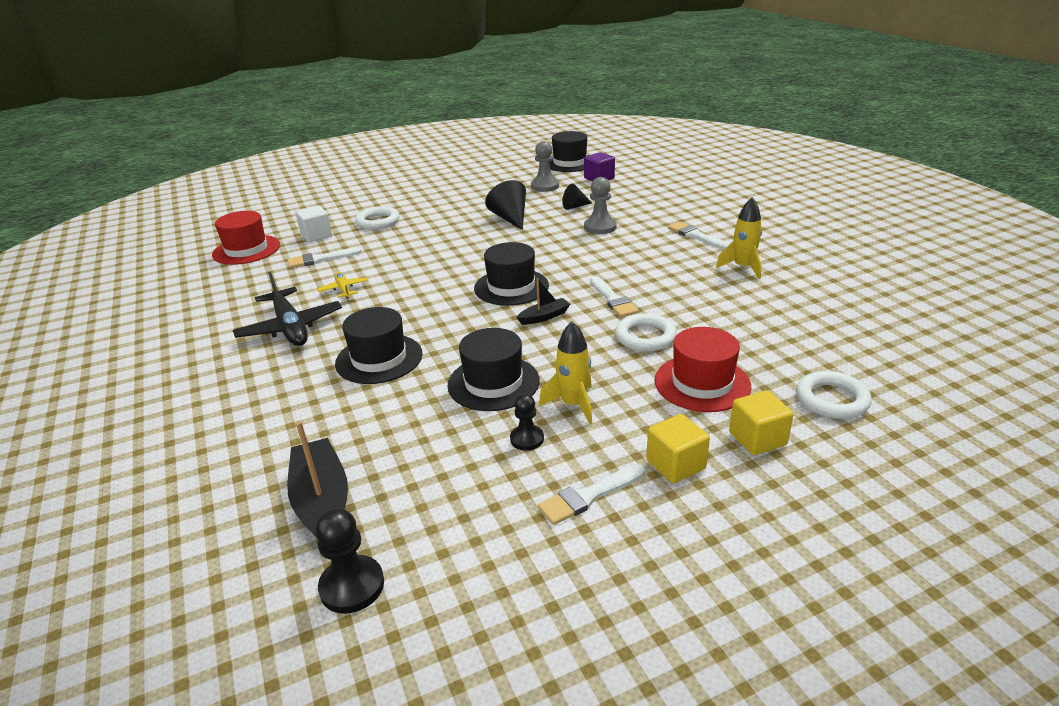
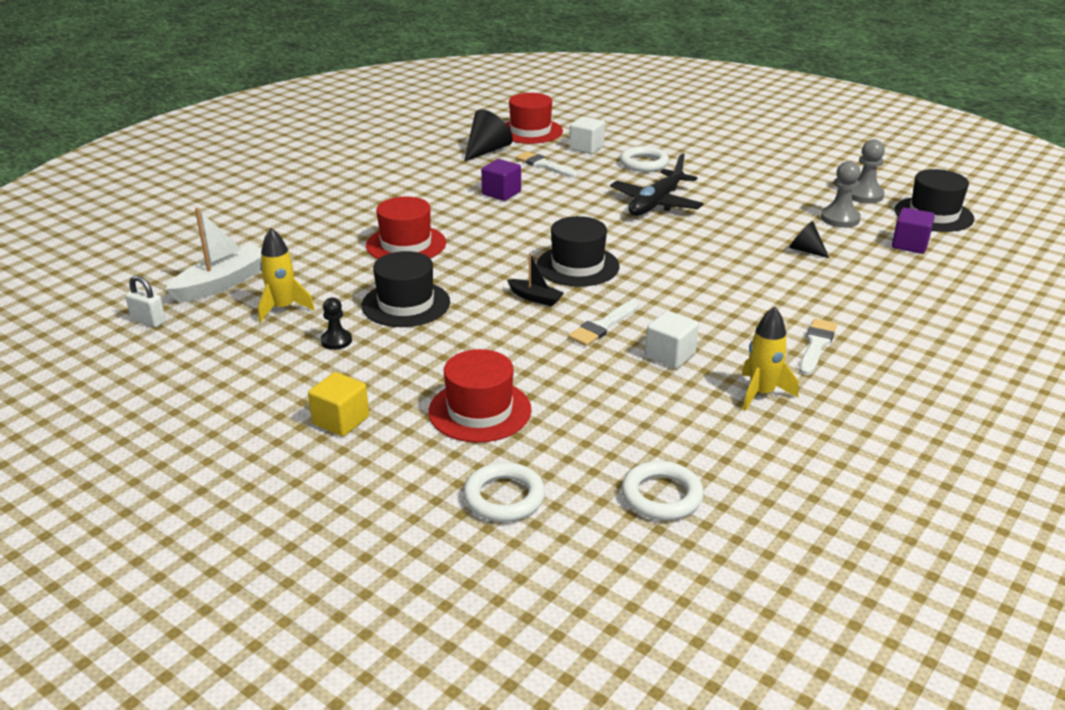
camera: 60 degrees right, 0 degrees up
black plane [232,272,342,346] -> black plane moved to [610,153,703,216]
black boat [287,421,348,536] -> white boat [165,208,262,303]
black pawn [315,508,384,614] -> white padlock [125,275,166,327]
yellow plane [317,272,368,298] -> purple cube [481,159,521,201]
black hat [335,307,423,384] -> red hat [366,196,446,259]
black cone [485,180,526,230] -> black cone moved to [464,109,513,161]
white brush [538,464,645,525] -> none
yellow rocket [539,321,592,424] -> yellow rocket moved to [258,228,315,323]
grey pawn [584,177,617,234] -> grey pawn moved to [852,139,885,203]
white ring [615,313,677,352] -> white ring moved to [621,461,704,520]
yellow cube [729,390,793,455] -> none
none -> white cube [645,311,699,369]

